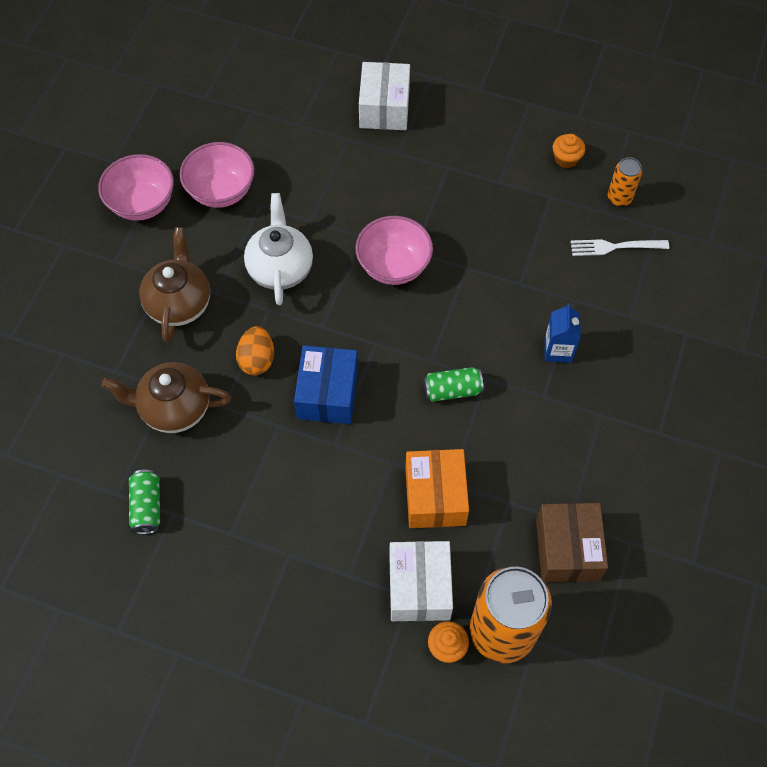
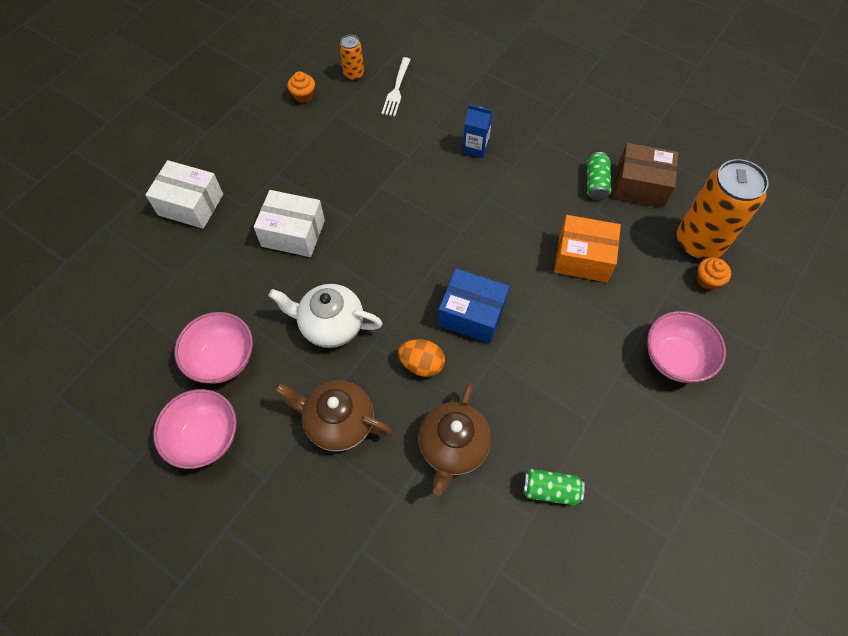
camera: 75 degrees left, 0 degrees up
pink bowl [355,216,433,285] -> pink bowl moved to [647,311,726,383]
white box [389,541,453,621] -> white box moved to [254,190,325,257]
green can [423,367,484,402] -> green can moved to [587,152,611,200]

